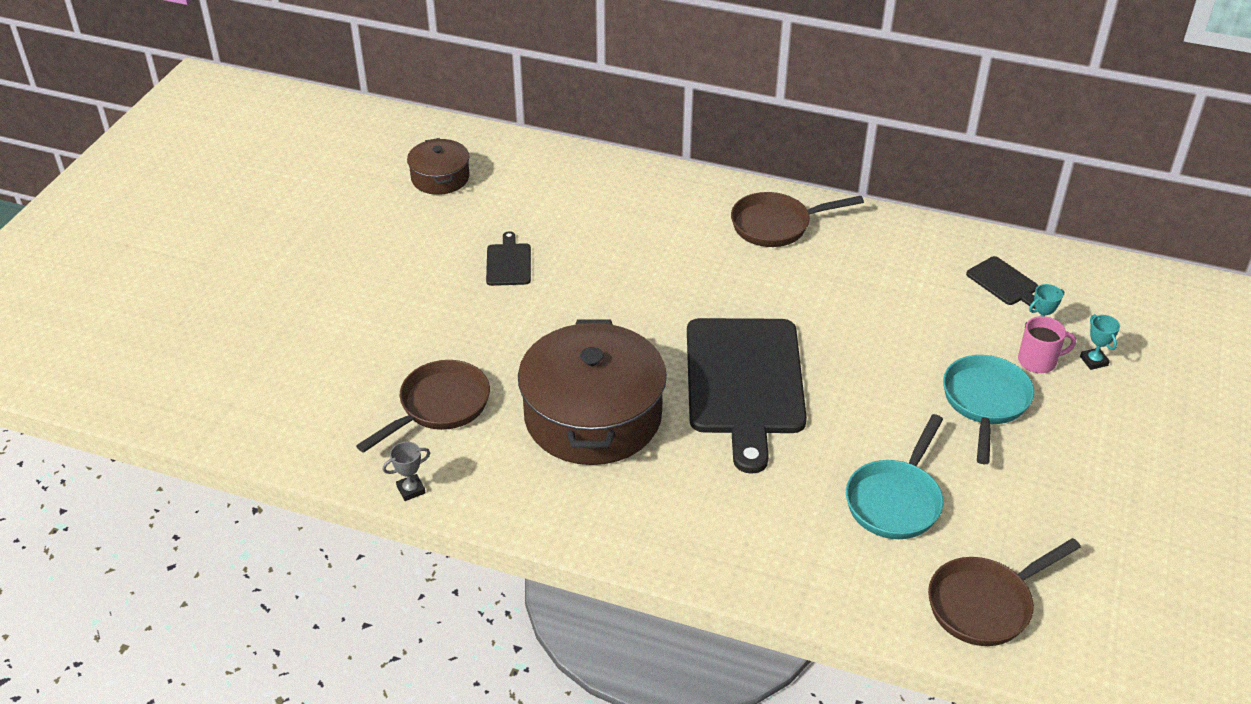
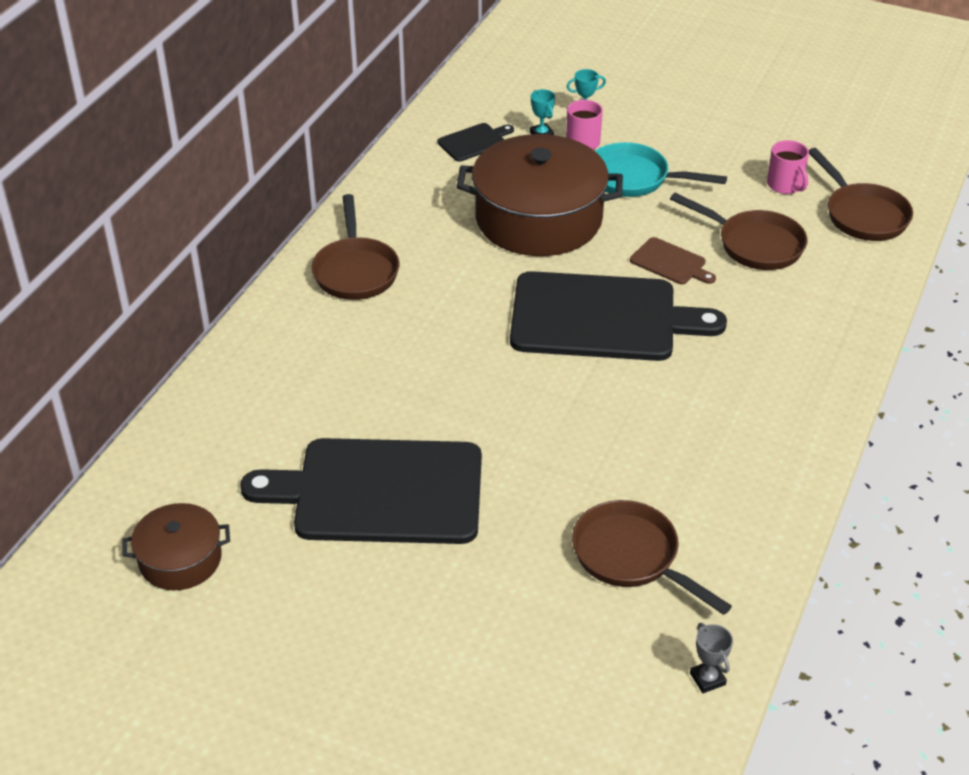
camera: 85 degrees left, 0 degrees up
grey trophy [383,442,430,501] -> grey trophy moved to [690,623,733,693]
black cutting board [486,231,531,286] -> black cutting board [240,438,482,544], size x2.36
brown pot [518,320,667,465] -> brown pot moved to [456,134,623,256]
turquoise pan [846,414,944,539] -> brown pan [670,193,807,270]
none -> brown cutting board [630,237,716,284]
none -> pink mug [767,140,809,194]

